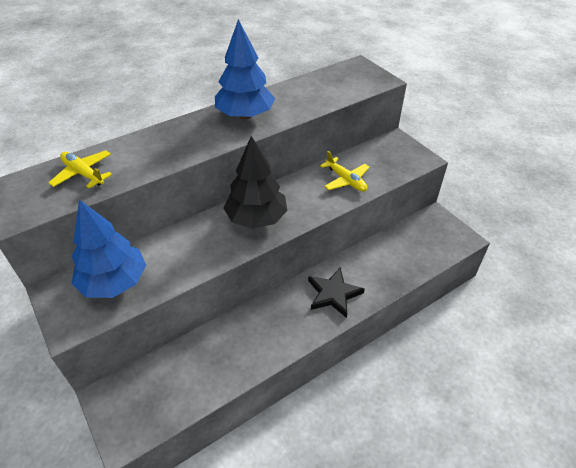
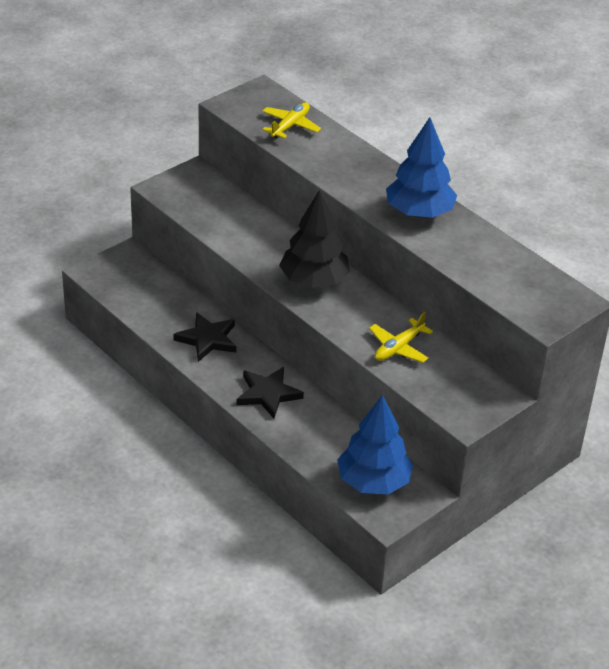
camera: 80 degrees right, 5 degrees down
blue tree [72,200,146,298] -> blue tree moved to [337,395,413,494]
none -> black star [173,312,237,362]

